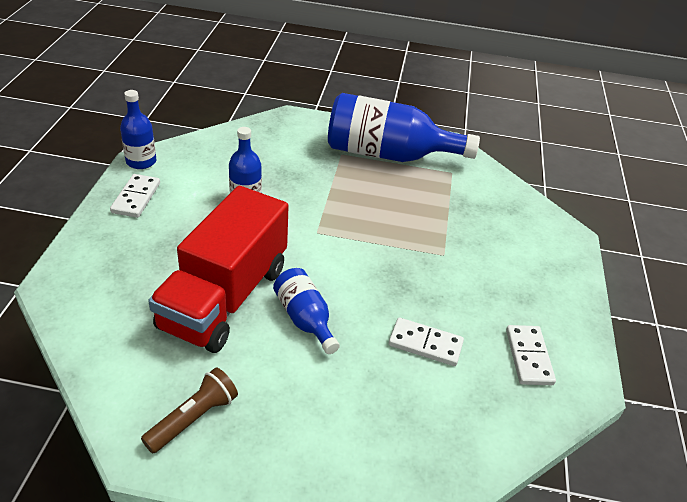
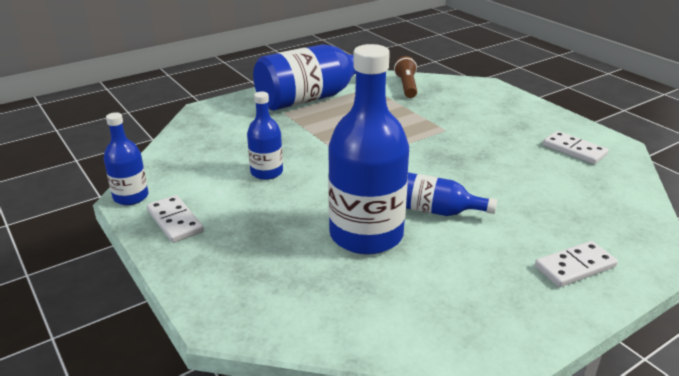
camera: 40 degrees left, 10 degrees down
brown flashlight [141,368,238,454] -> brown flashlight moved to [394,56,417,98]
red truck [148,186,289,353] -> blue bottle [328,44,409,255]
white domino [388,318,464,366] -> white domino moved to [535,241,618,287]

